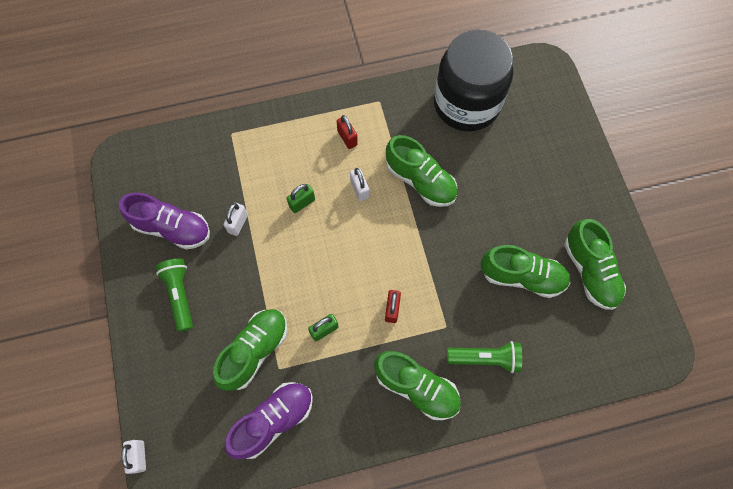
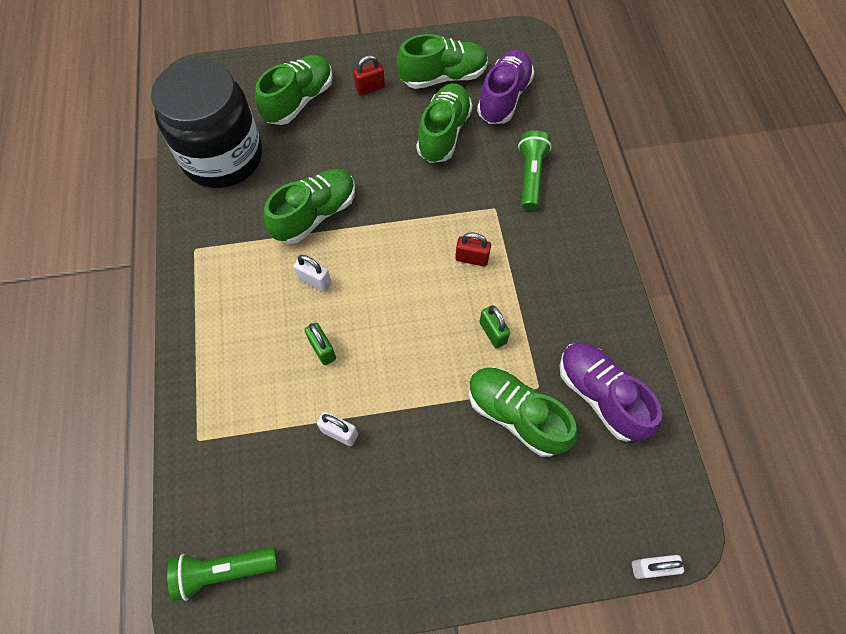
camera: 85 degrees left, 5 degrees down
purple shoe [119,192,210,250] -> purple shoe moved to [477,50,534,124]
green flashlight [156,259,193,332] -> green flashlight moved to [167,547,278,601]
red padlock [337,115,358,149] -> red padlock moved to [353,55,385,96]
white padlock [350,168,369,201] -> white padlock turned 45 degrees clockwise [294,255,331,292]
green shoe [374,351,461,420] -> green shoe moved to [255,55,333,125]

